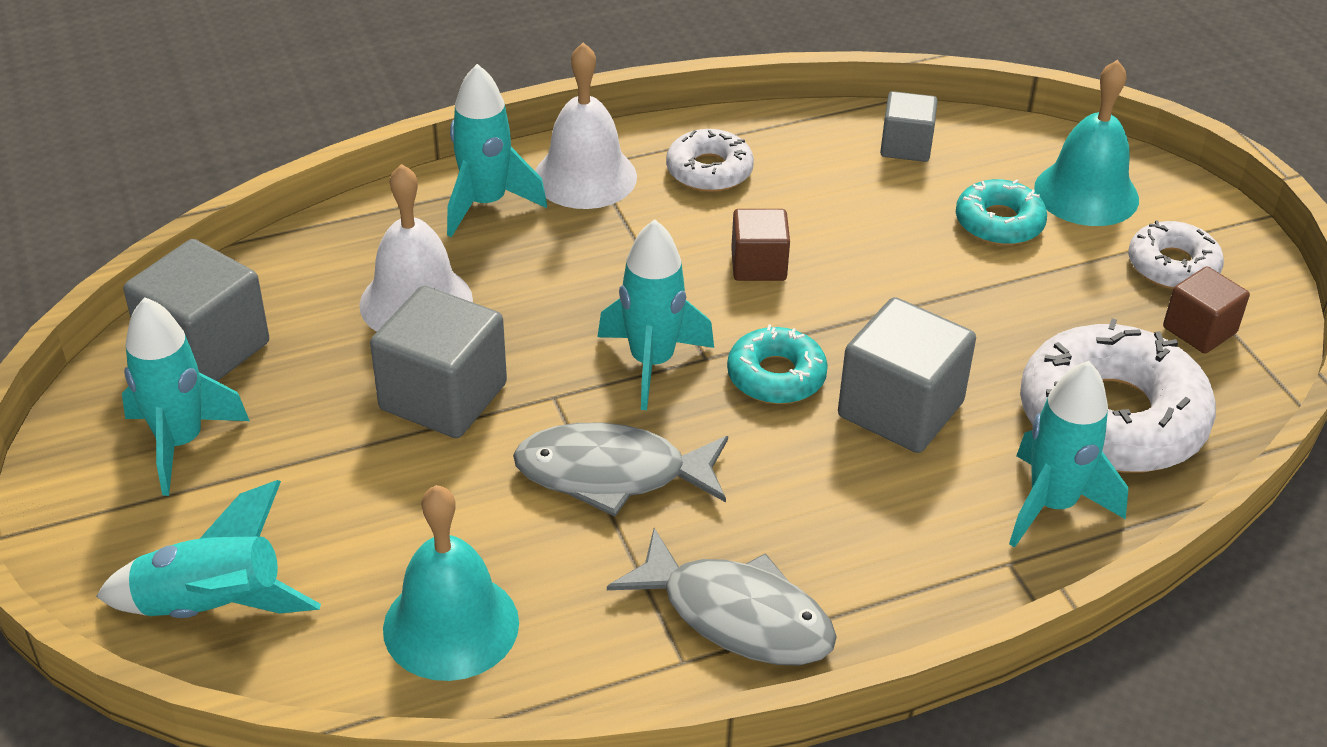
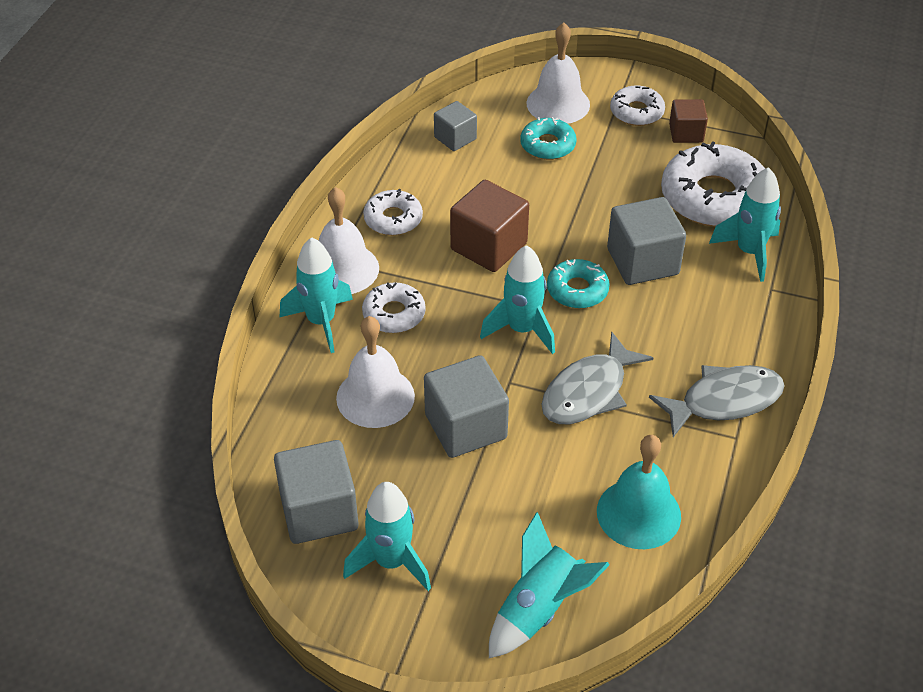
camera: 50 degrees left, 5 degrees up
brown cube [731,209,790,281] -> brown cube [450,180,529,272], size x1.68
turquoise bell [1034,60,1139,226] -> white bell [527,23,590,124]
none -> white donut [362,282,426,333]

